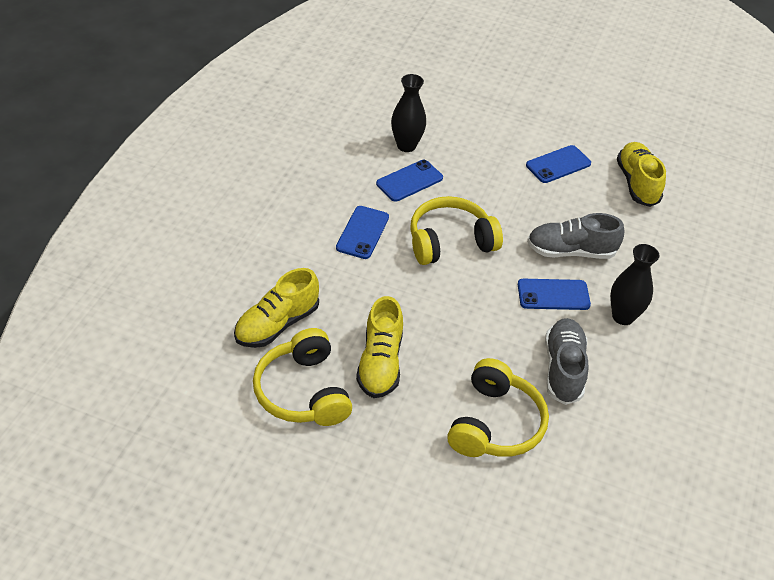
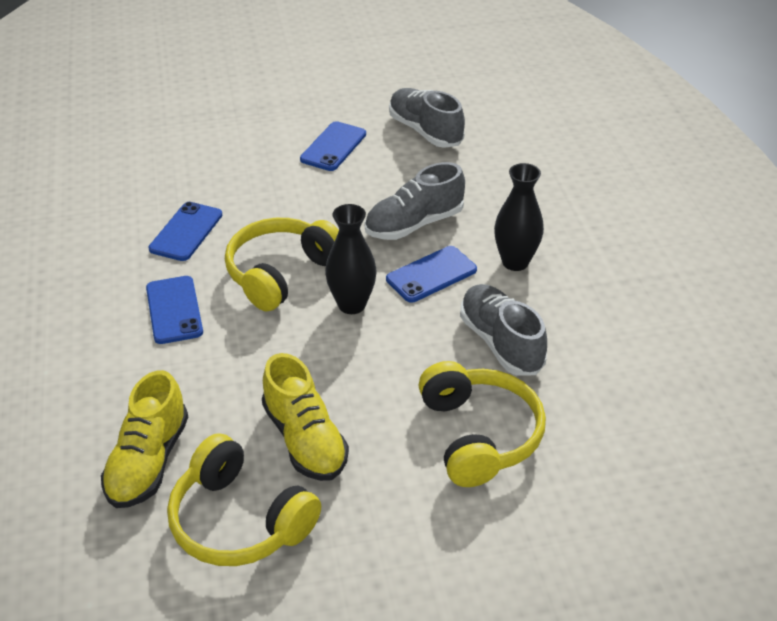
camera: 30 degrees left, 5 degrees down
black vase [391,74,426,152] -> black vase moved to [325,204,377,314]
yellow shoe [617,142,666,207] -> grey shoe [389,88,465,148]

